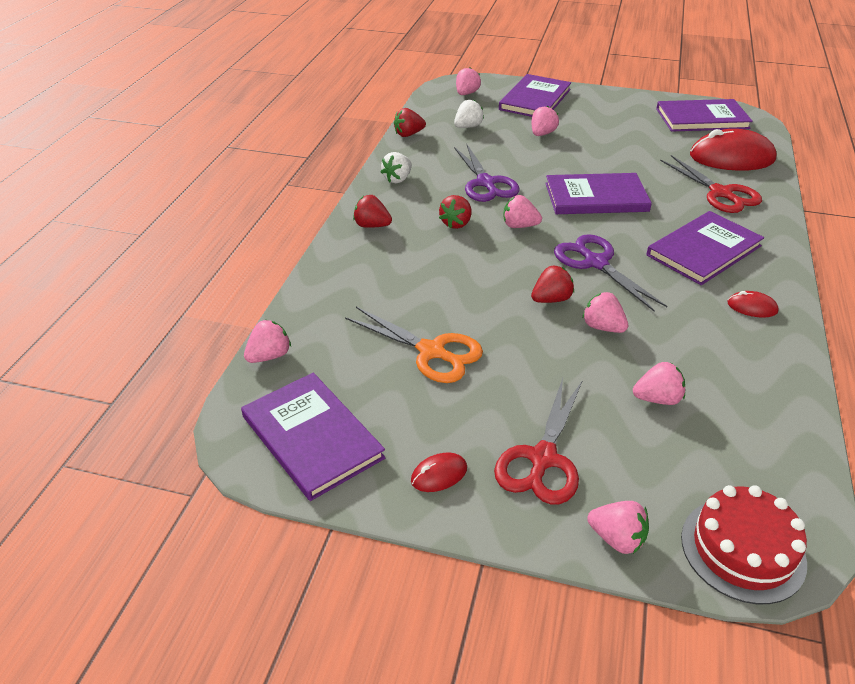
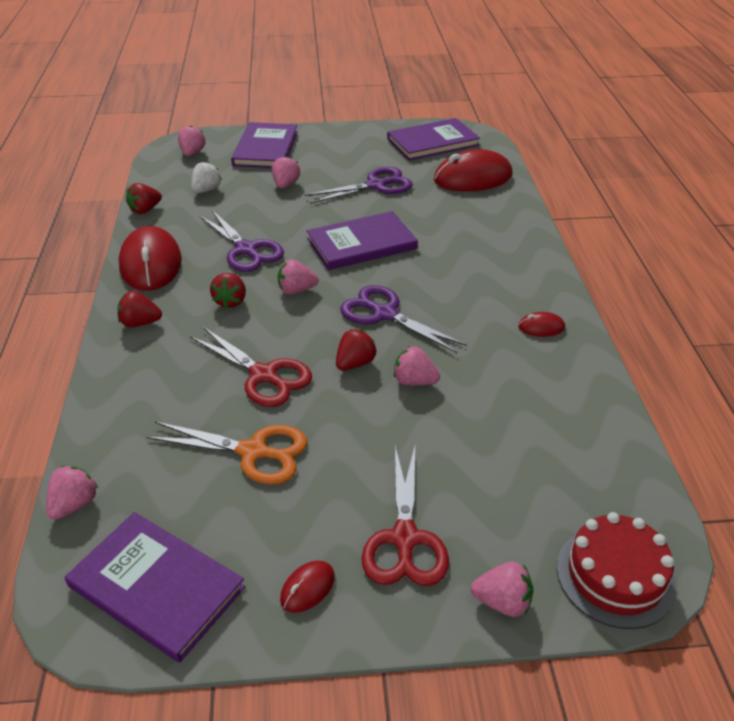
camera: 20 degrees left, 0 degrees up
white strawberry [381,152,412,183] -> red mouse [119,226,182,291]
pink strawberry [633,362,685,405] -> none
purple book [647,211,764,285] -> none
red scissors [660,155,762,213] -> red scissors moved to [190,327,312,407]
none -> purple scissors [305,167,413,204]

